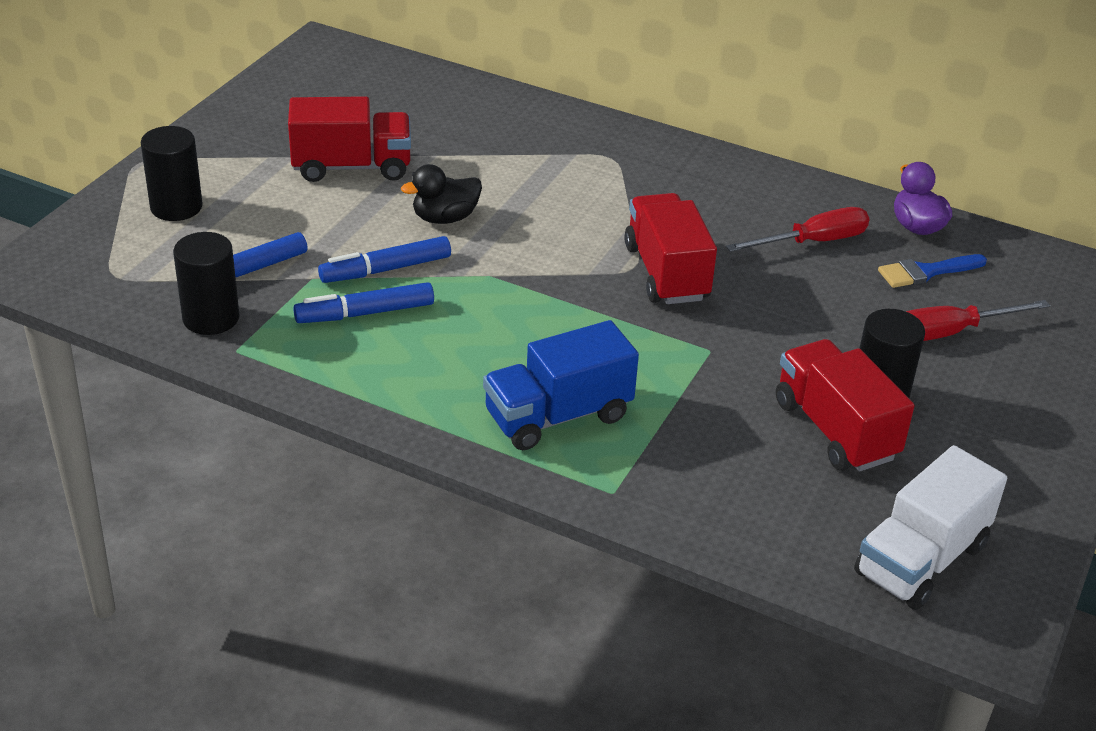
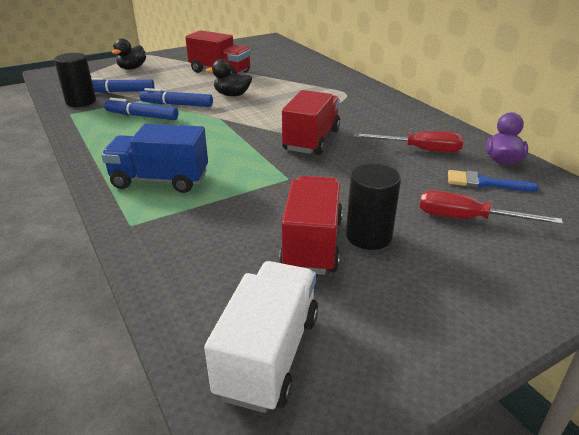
camera: 35 degrees right, 5 degrees down
black cylinder [141,126,203,221] -> black duck [112,38,146,70]
white truck [854,445,1007,610] -> white truck turned 120 degrees clockwise [204,261,318,413]

